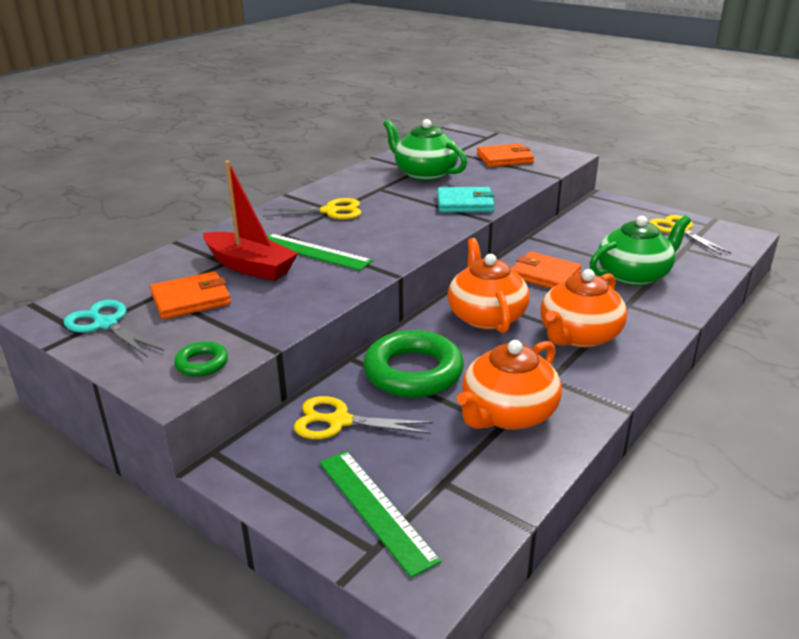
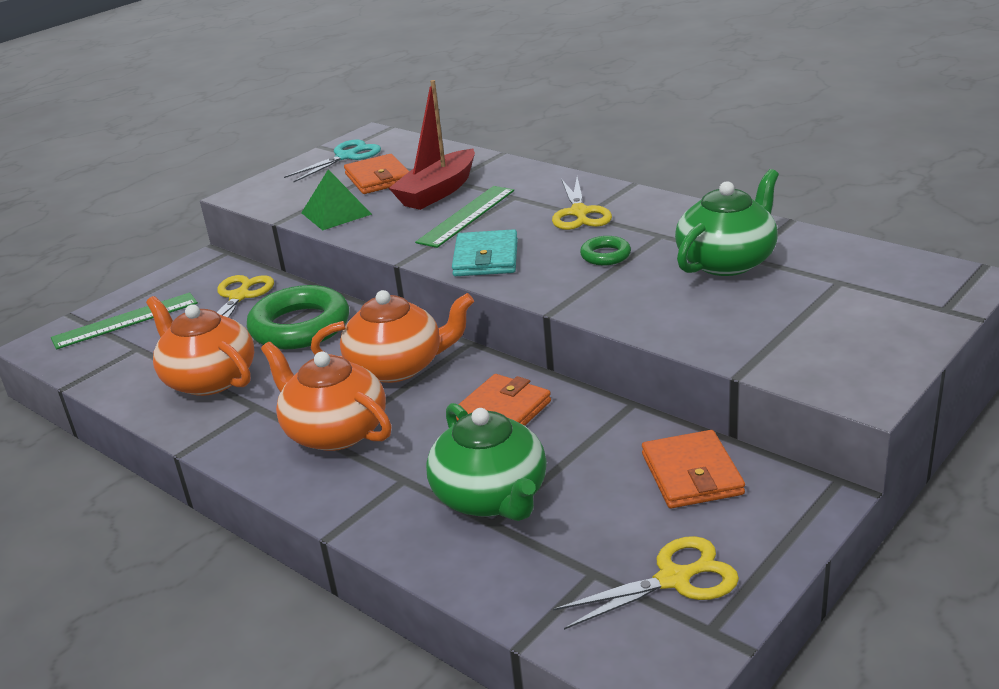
camera: 95 degrees right, 0 degrees up
green ring [174,341,228,377] -> green ring moved to [580,236,631,265]
turquoise wallet [437,187,494,213] -> turquoise wallet moved to [452,229,518,276]
orange wallet [477,143,534,167] -> orange wallet moved to [642,430,745,508]
none -> green pyramid [301,169,372,230]

